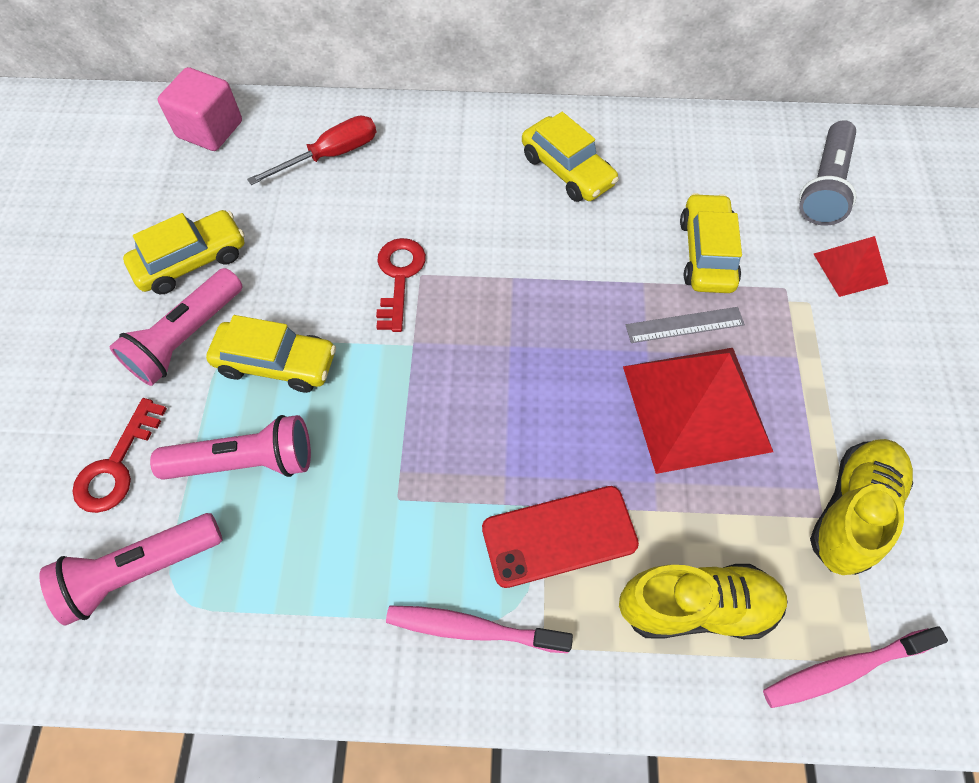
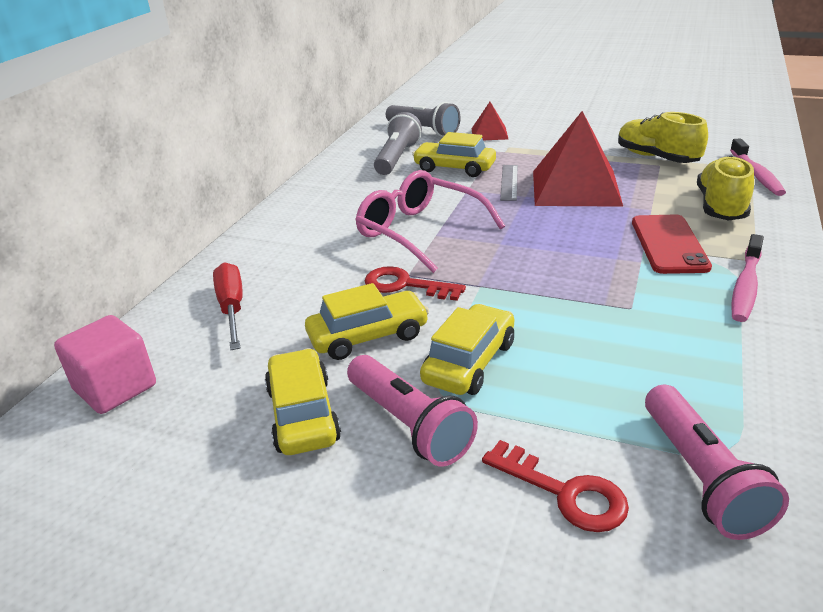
camera: 70 degrees left, 30 degrees down
pink flashlight [150,415,311,480] -> none
yellow car [522,112,619,202] -> yellow car moved to [305,283,429,360]
none -> pink glasses [355,170,505,273]
none -> grey flashlight [374,112,422,175]

